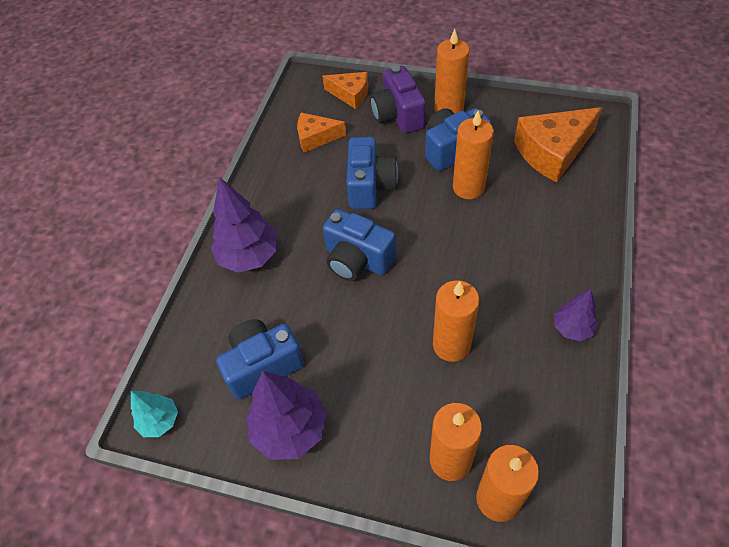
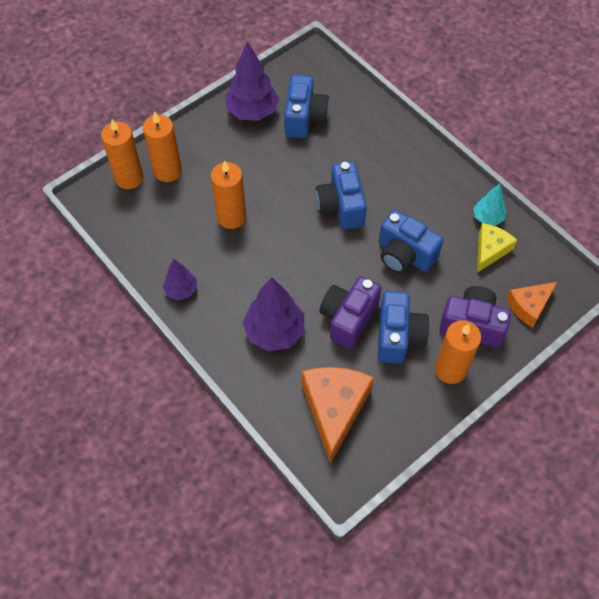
camera: 120 degrees right, 5 degrees up
turquoise tree [131,391,178,437] -> turquoise tree moved to [473,184,506,226]
purple tree [211,177,277,273] -> purple tree moved to [243,277,304,351]
orange cheese [297,113,346,153] -> yellow cheese [477,223,517,273]
blue camera [323,209,396,281] -> blue camera turned 75 degrees counterclockwise [316,162,367,230]
orange candle [453,111,494,199] -> purple camera [319,276,381,349]

